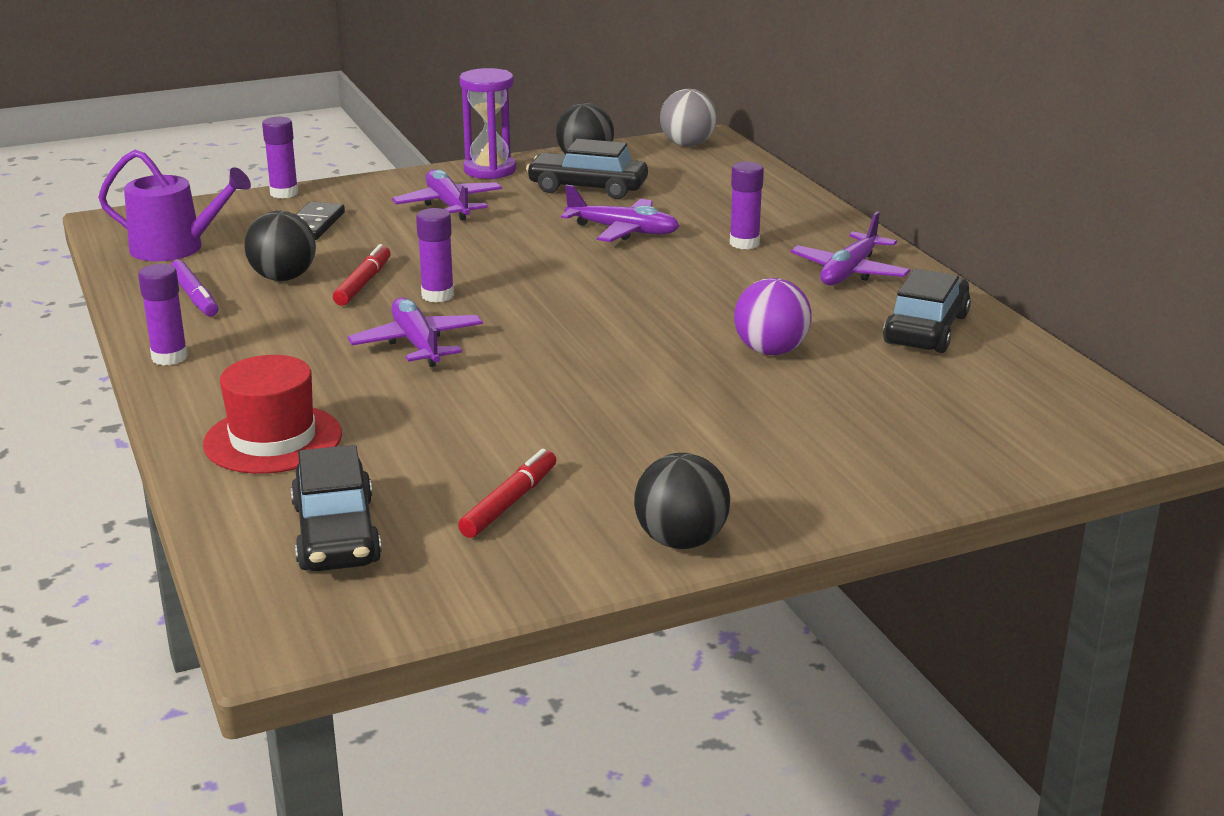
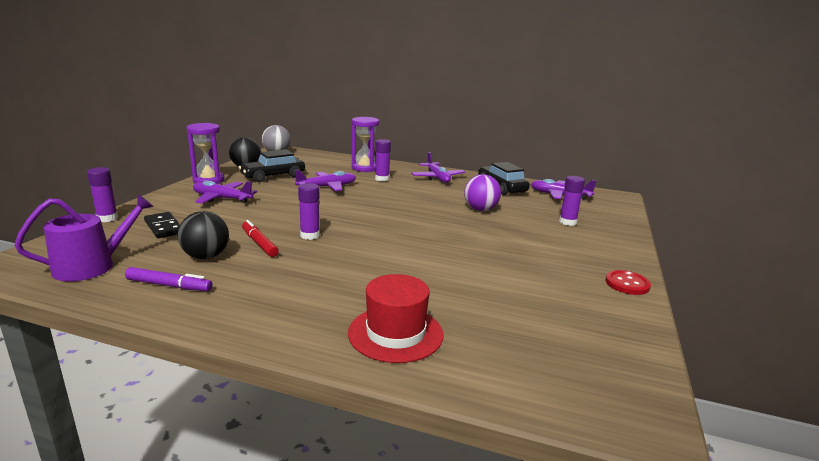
camera: 50 degrees left, 5 degrees down
purple glue stick [138,264,188,365] -> purple glue stick moved to [559,176,585,226]
black car [291,445,382,571] -> none
purple plane [348,297,483,367] -> purple plane moved to [531,179,597,199]
red marker [458,449,556,538] -> none
black ball [634,453,730,549] -> red button [606,270,651,295]
none -> purple hourglass [352,117,379,172]

